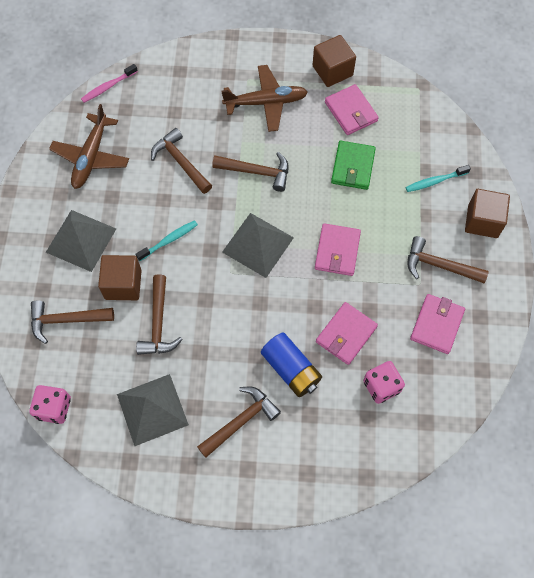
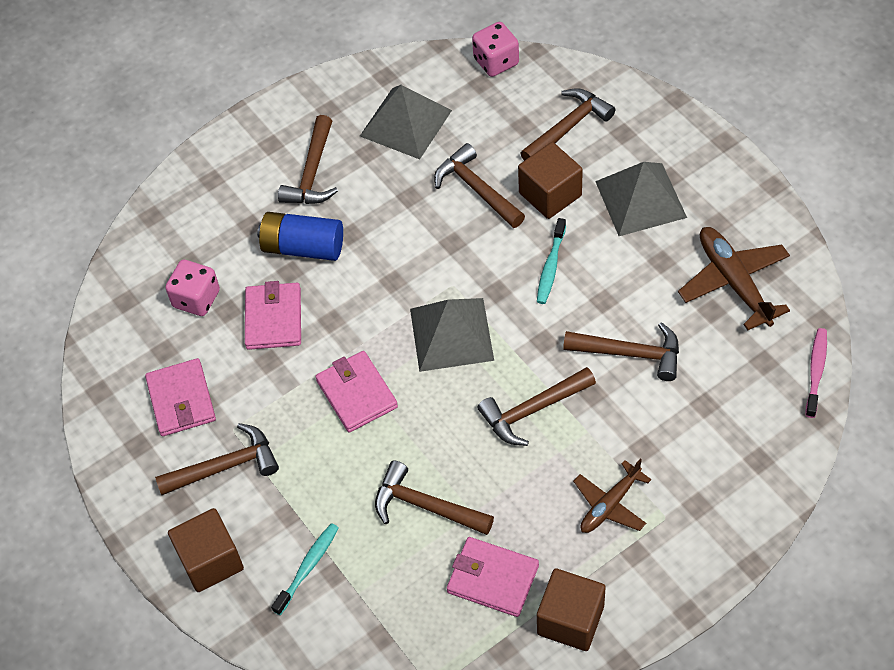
camera: 145 degrees right, 10 degrees down
brown plane [221,65,308,132] -> brown plane [573,459,651,533], size x0.65
green wallet [331,141,376,190] -> brown hammer [375,460,494,535]

